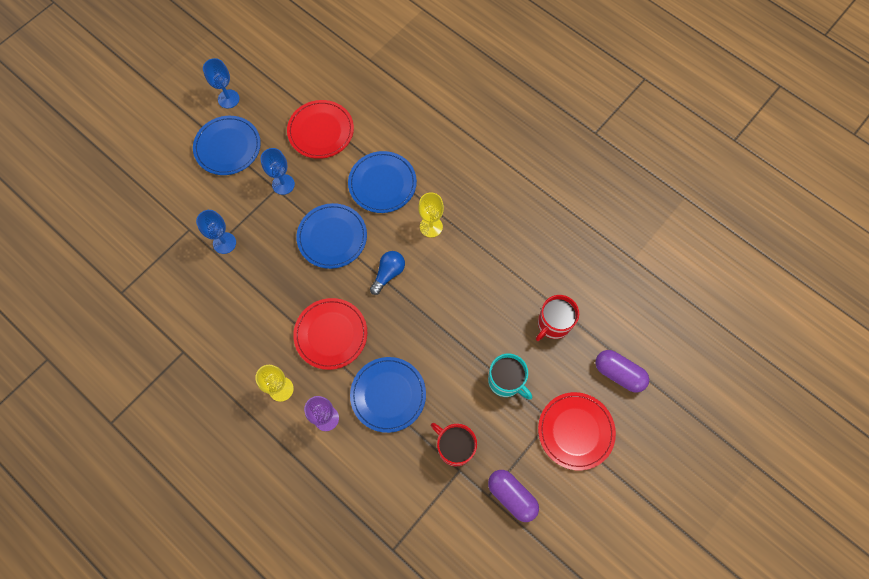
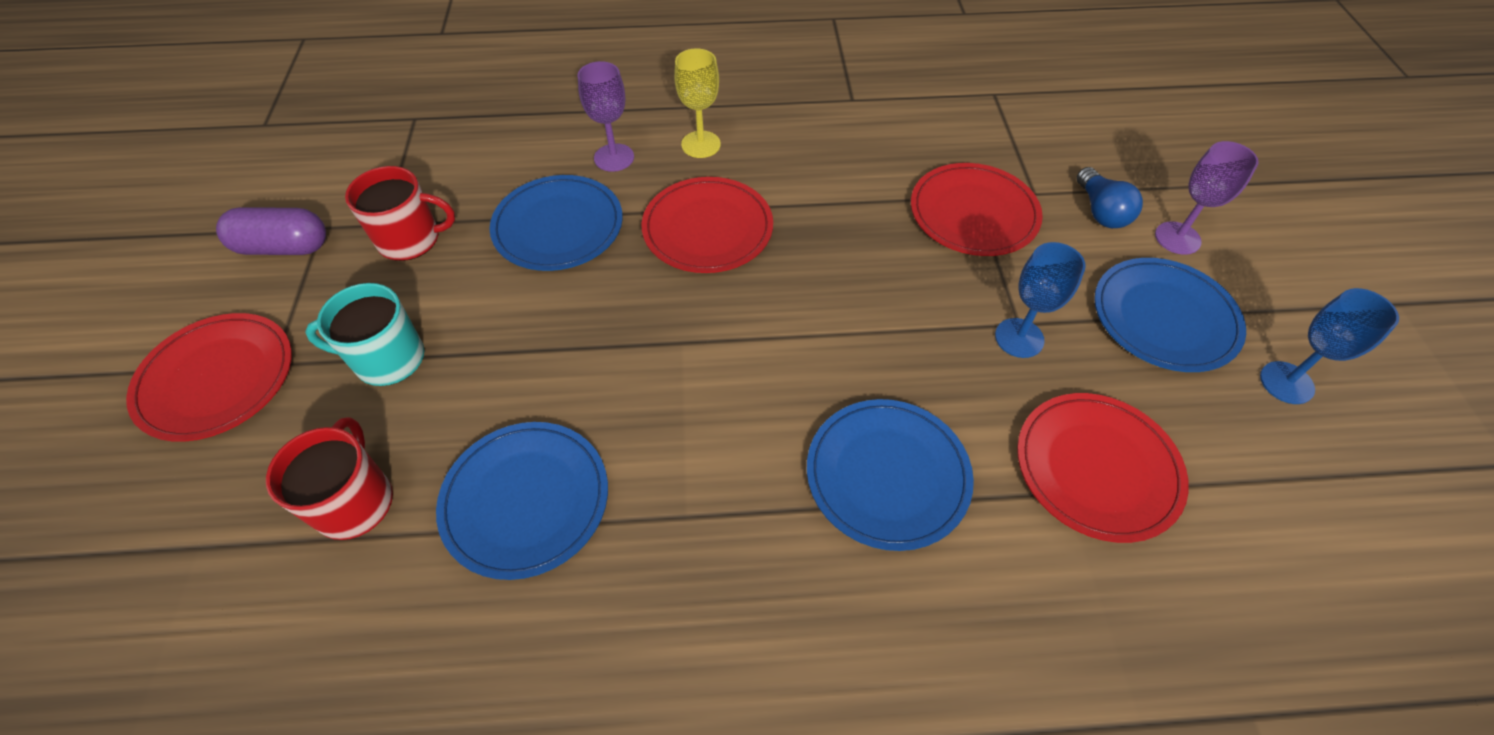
camera: 135 degrees right, 15 degrees down
blue goblet [196,210,236,254] -> red plate [911,163,1043,256]
blue plate [296,203,367,269] -> blue plate moved to [436,422,608,580]
blue light bulb [370,251,405,295] -> blue light bulb moved to [1076,167,1143,228]
yellow goblet [418,192,444,238] -> none
purple capsule [595,350,649,393] -> none
none -> purple goblet [1155,141,1259,255]

